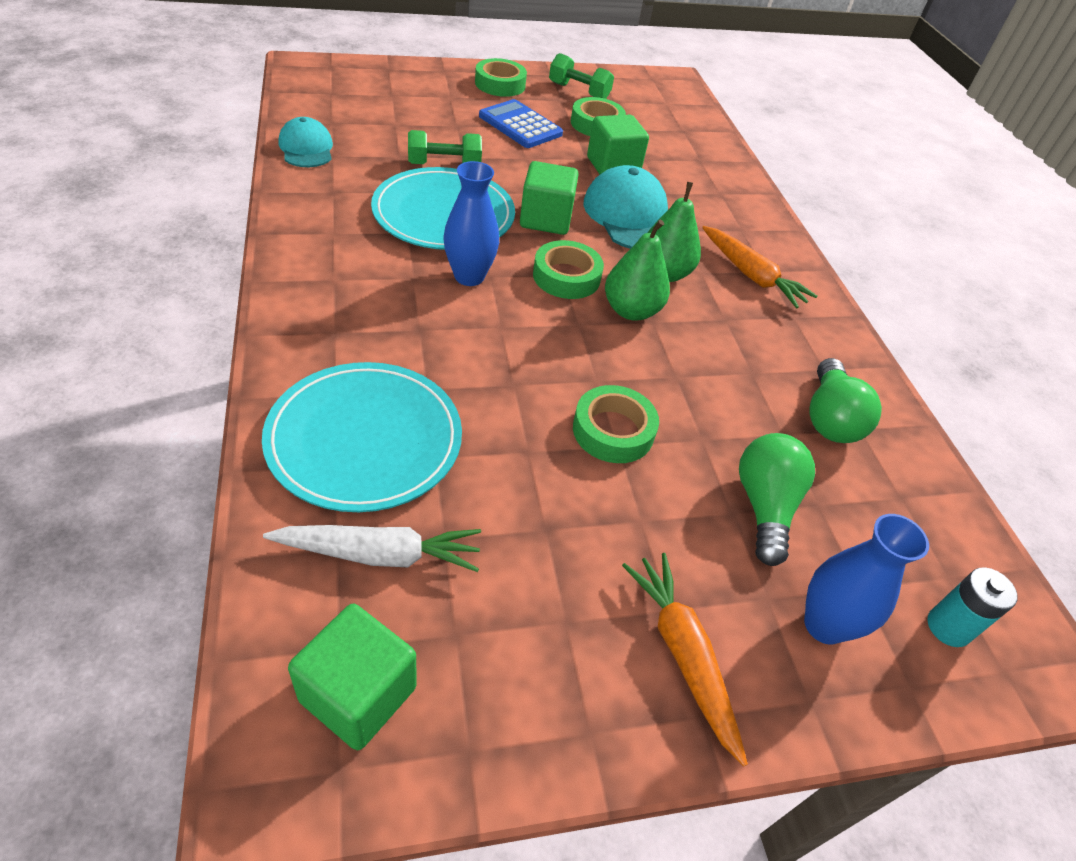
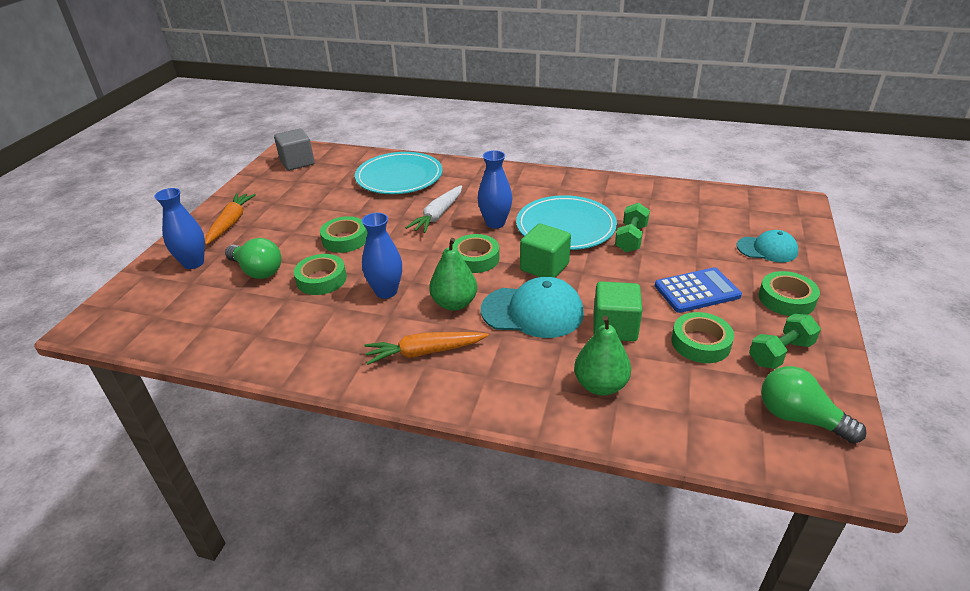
camera: 125 degrees right, 10 degrees down
white carrot [263,525,481,572] -> white carrot moved to [406,185,462,233]
turquoise cap [279,117,333,167] -> turquoise cap moved to [737,230,798,262]
green cube [288,604,417,750] -> grey cube [274,129,315,171]
green pear [605,220,670,321] -> green pear moved to [574,316,631,396]
orange carrot [622,553,748,767] -> orange carrot turned 90 degrees counterclockwise [205,193,256,245]
green light bulb [809,358,882,443] -> green light bulb moved to [761,366,867,444]
turquoise battery [927,567,1018,647] -> none
none -> green tape [294,254,347,295]
none -> blue vase [362,213,402,299]

